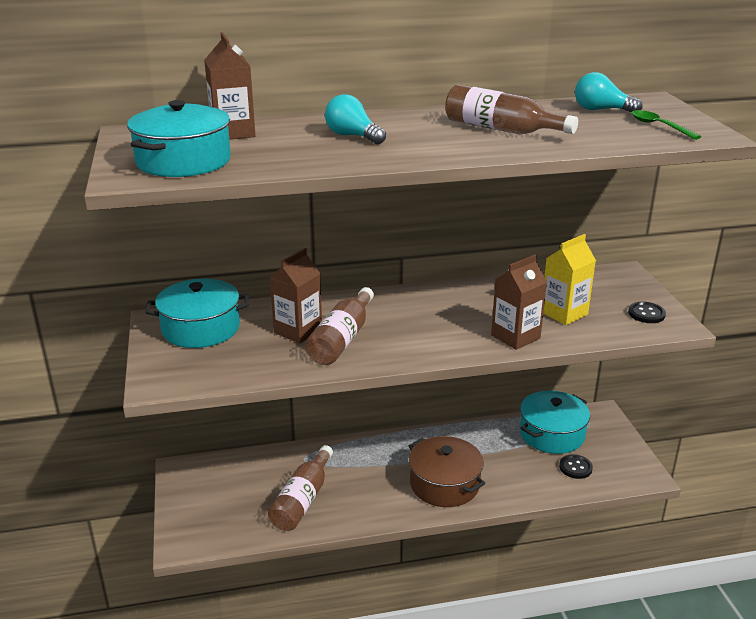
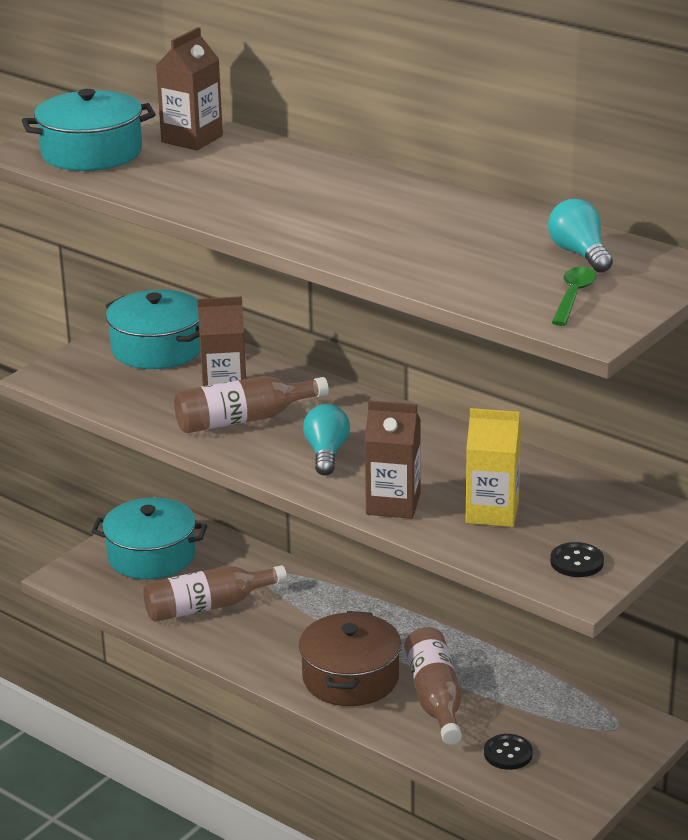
camera: 50 degrees right, 0 degrees up
turquoise light bulb [325,94,386,144] -> turquoise light bulb moved to [303,404,350,475]
brown bottle [445,84,578,134] -> brown bottle moved to [405,627,462,745]
turquoise pot [520,391,590,454] -> turquoise pot moved to [91,498,207,579]

